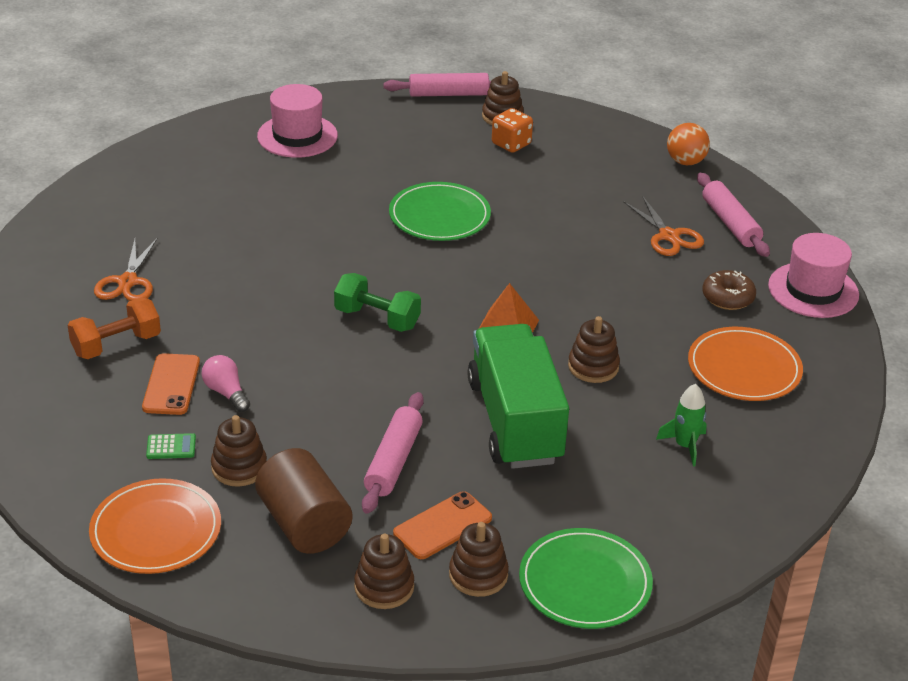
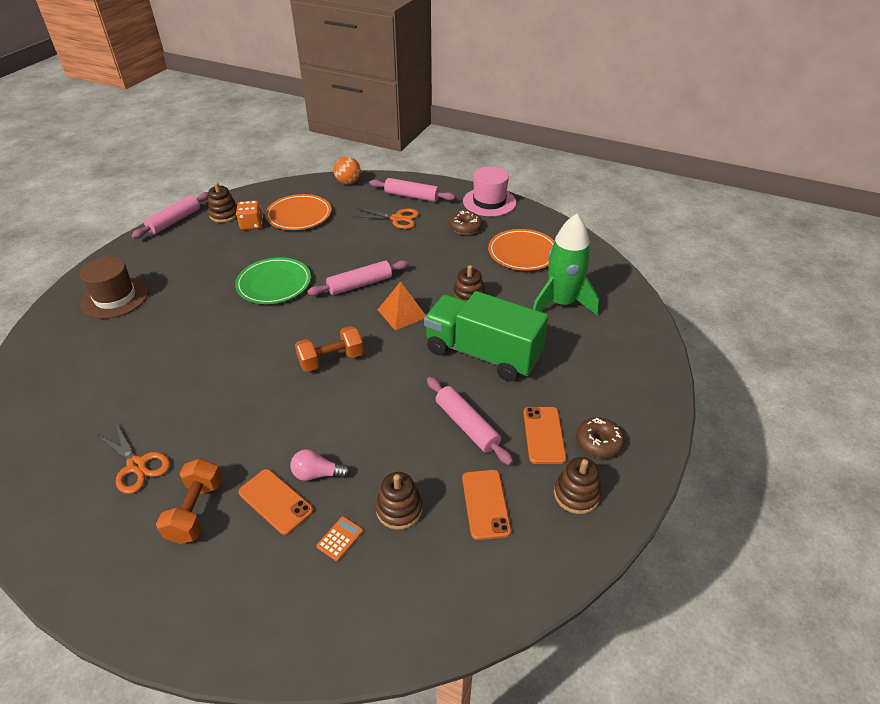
camera: 50 degrees left, 5 degrees up
orange plate [89,478,221,574] -> orange plate moved to [265,194,332,230]
green calculator [146,433,196,459] -> orange calculator [316,516,363,561]
brown cylinder [255,448,352,554] -> orange phone [462,470,511,540]
pink hat [257,84,338,158] -> brown hat [80,257,149,319]
green dumbbell [334,273,421,332] -> orange dumbbell [295,326,364,372]
brown stacking toy [449,522,509,597] -> brown donut [576,417,625,458]
green plate [519,528,653,629] -> none
green rocket [656,384,707,466] -> green rocket [533,214,599,316], size x1.99
none -> pink rolling pin [307,260,409,296]

